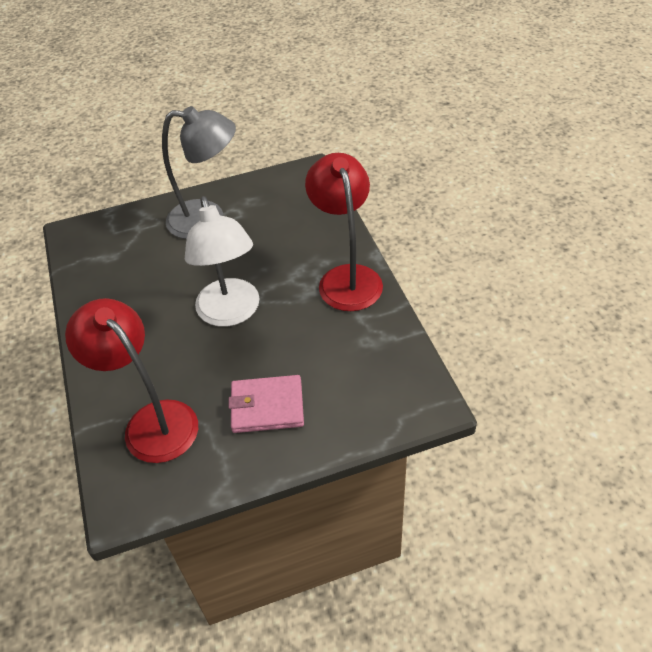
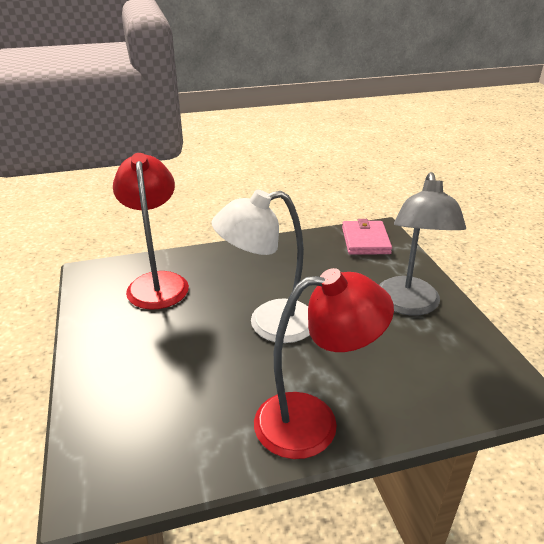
camera: 90 degrees right, 15 degrees down
red lamp [65,298,198,463] -> red lamp turned 60 degrees counterclockwise [113,153,189,310]
pink wallet [228,375,304,433] -> pink wallet moved to [342,219,392,255]

